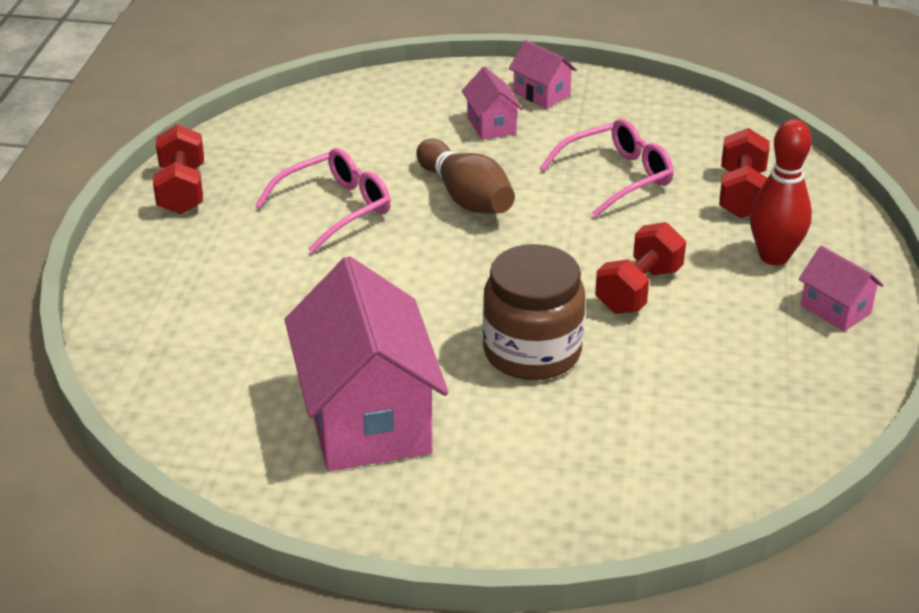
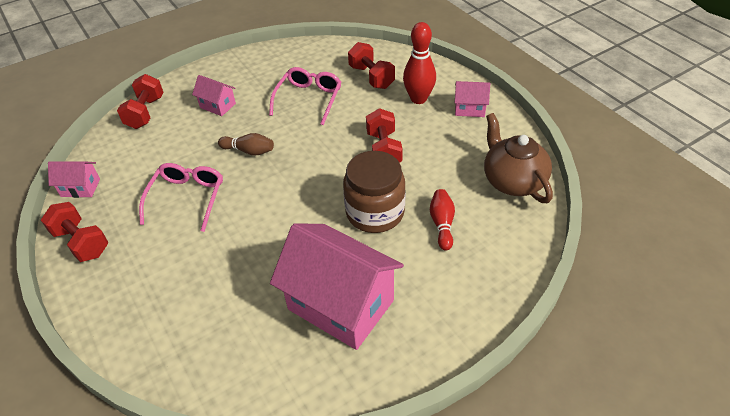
camera: 40 degrees left, 10 degrees up
brown bowling pin [416,139,515,213] -> brown bowling pin [218,133,274,156], size x0.64
pink house [509,40,577,109] -> pink house moved to [48,161,100,198]
none -> red dumbbell [117,74,164,129]
none -> red bowling pin [430,189,455,251]
none -> brown teapot [484,113,553,203]

